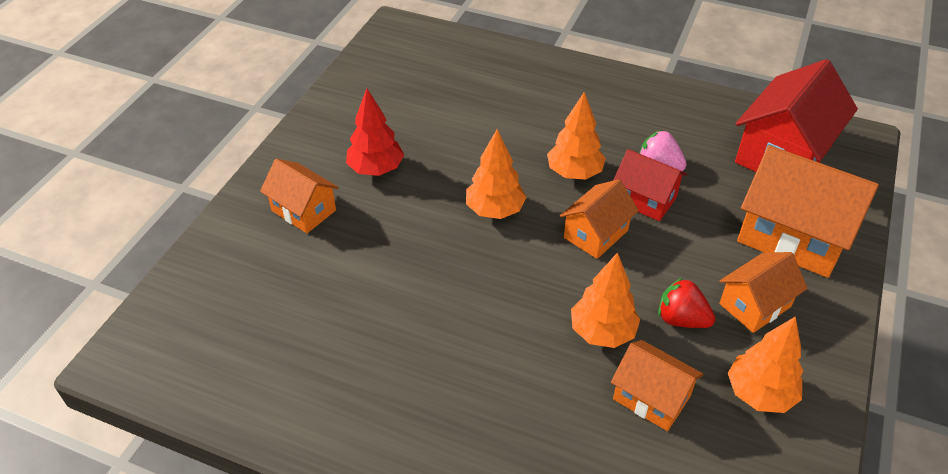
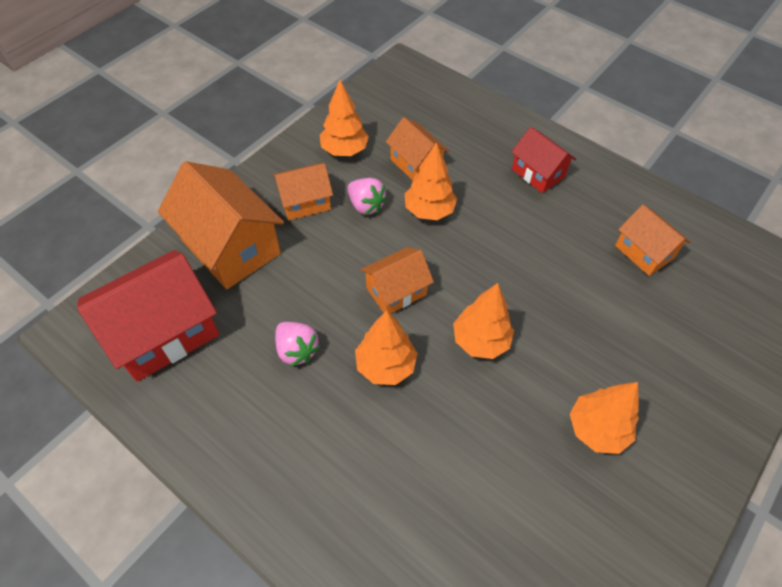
camera: 165 degrees left, 10 degrees up
orange house [260,159,339,233] -> orange house moved to [615,204,690,276]
red tree [346,88,404,176] -> orange tree [570,382,639,454]
red house [613,149,687,221] -> red house moved to [511,127,576,193]
red strawberry [658,278,715,328] -> pink strawberry [347,178,387,215]

